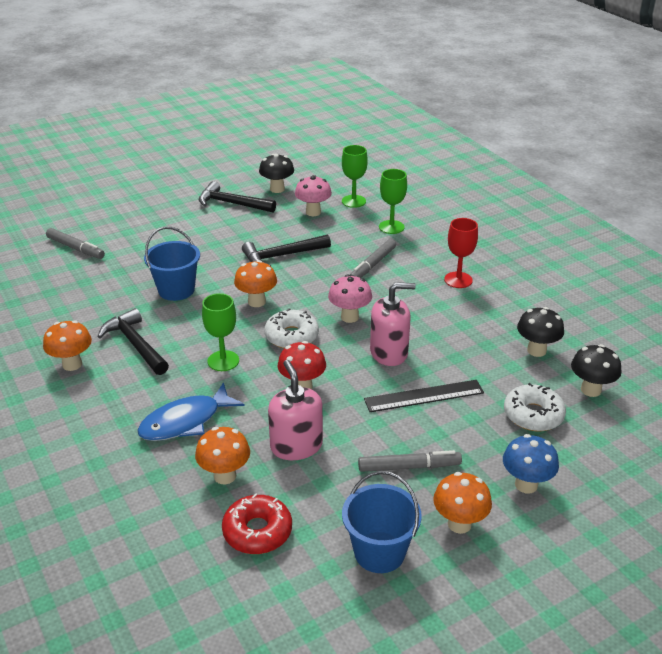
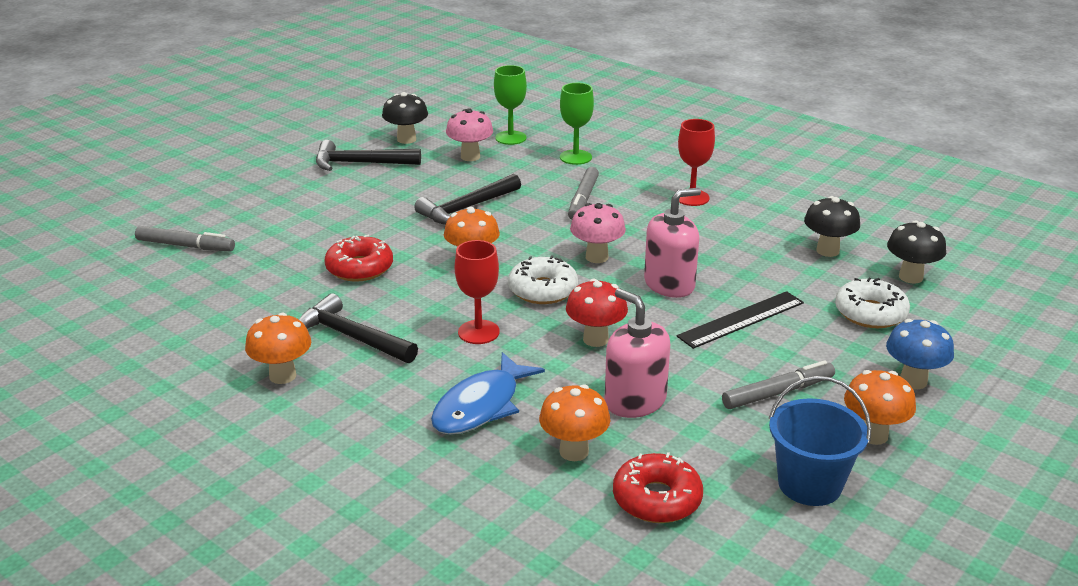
camera: 20 degrees left, 5 degrees down
blue bucket [144,227,200,301] -> red donut [325,235,393,282]
green goblet [202,293,239,371] -> red goblet [455,240,500,344]

